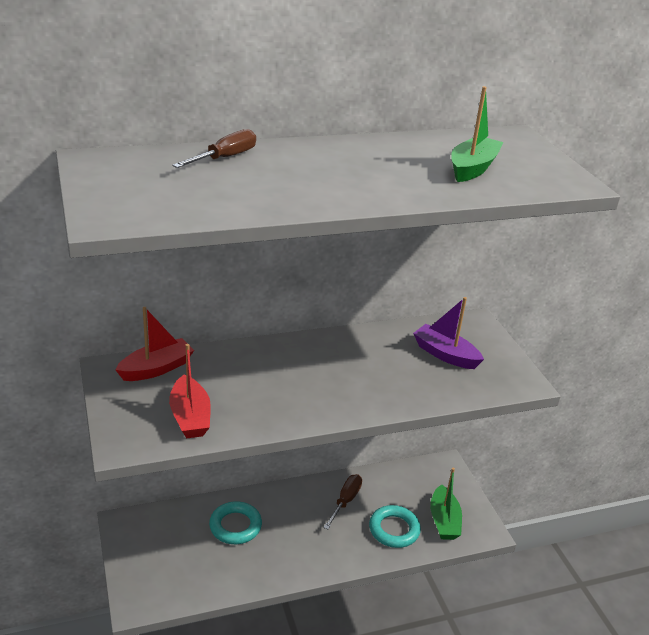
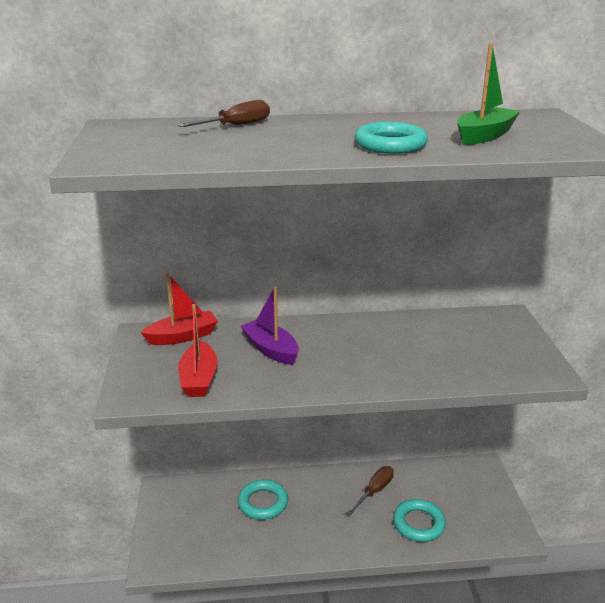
camera: 15 degrees right, 5 degrees down
purple boat [413,297,484,369] -> purple boat moved to [241,286,299,365]
green boat [430,468,462,540] -> none
none -> turquoise ring [355,122,428,154]

